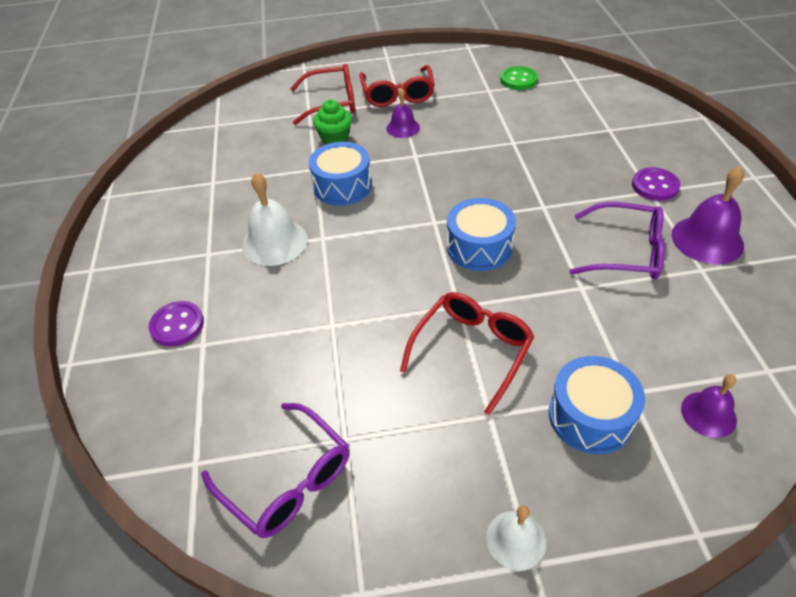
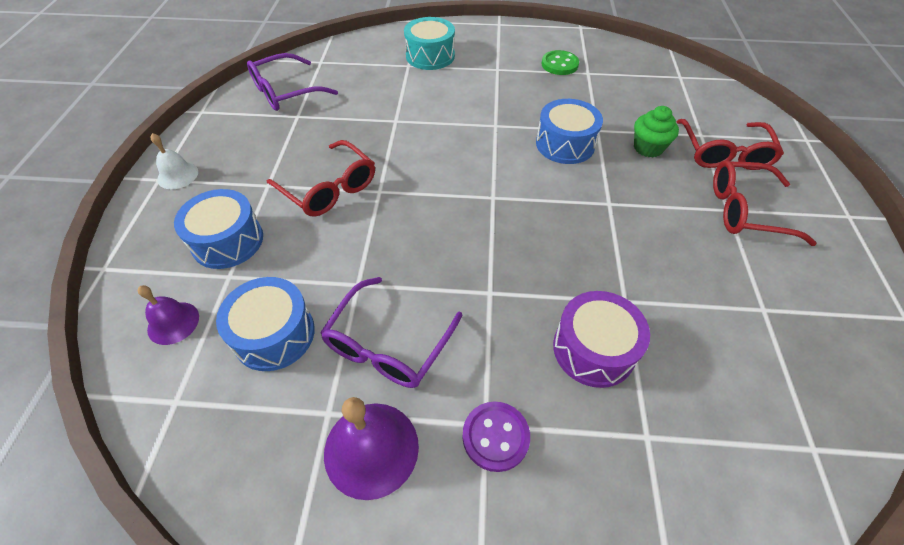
camera: 100 degrees right, 5 degrees up
purple button [149,301,204,346] -> turquoise drum [404,17,455,70]
white bell [242,172,308,266] -> none
purple bell [386,88,420,138] -> none
blue drum [447,198,516,271] -> blue drum moved to [216,277,315,371]
green button [500,66,538,90] -> green button moved to [541,50,579,75]
none -> purple drum [553,291,650,388]

